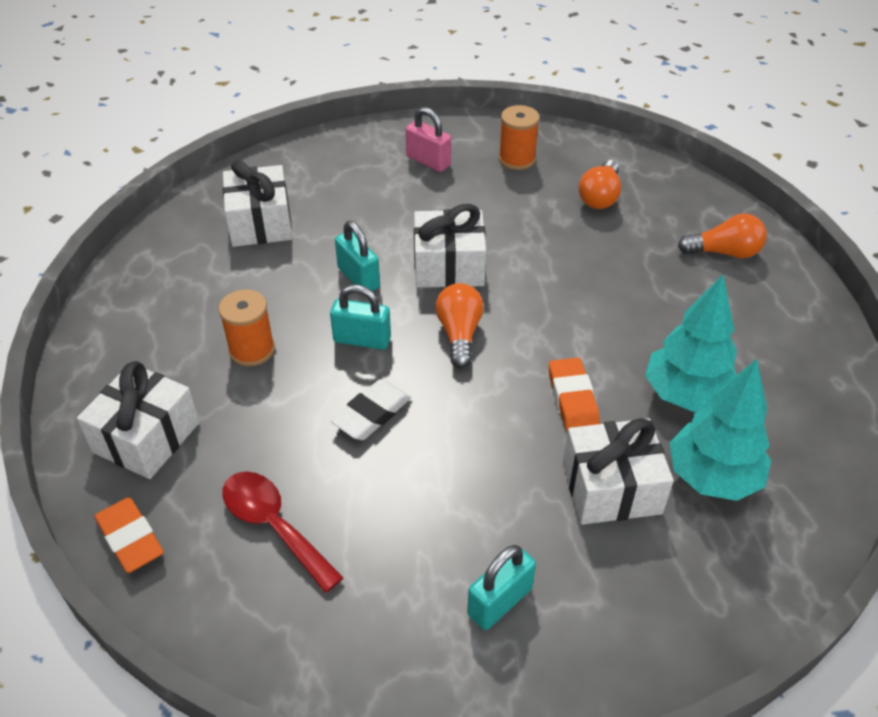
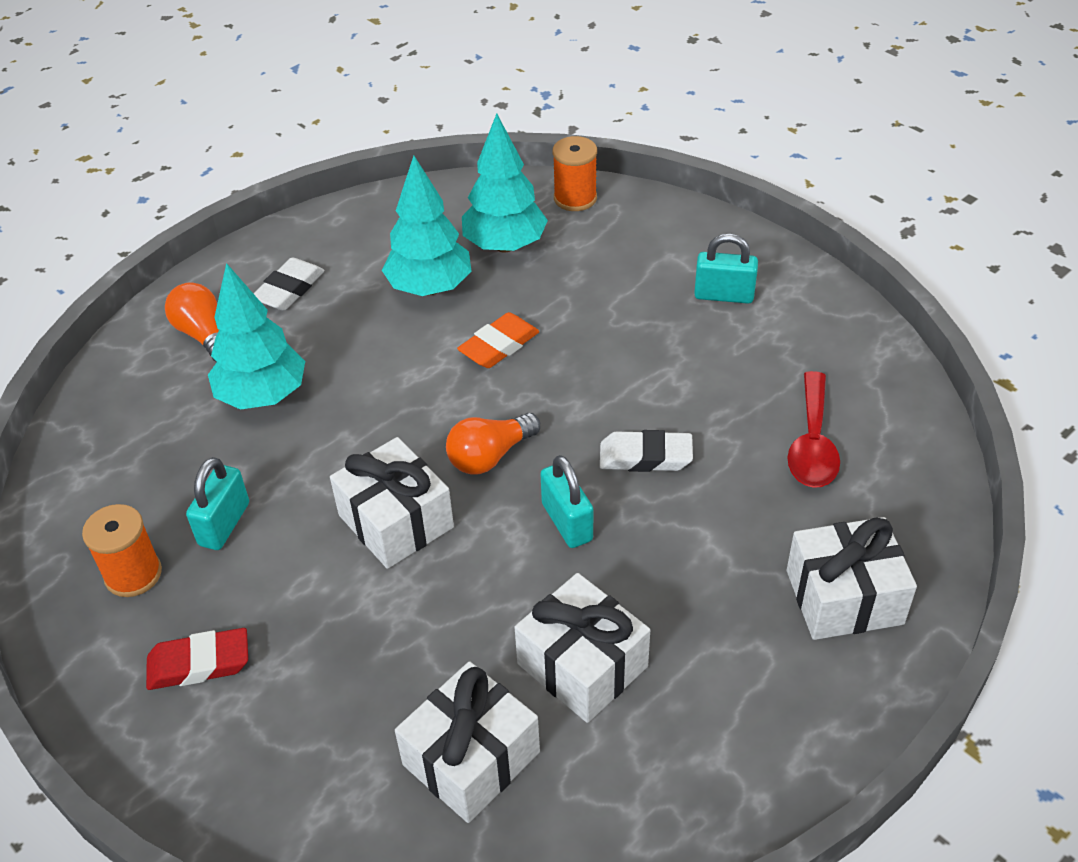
camera: 125 degrees left, 0 degrees up
orange eraser [94,497,164,573] -> none
orange spool [218,289,275,366] -> orange spool moved to [553,136,597,211]
turquoise padlock [335,221,380,291] -> turquoise padlock moved to [186,457,249,550]
pink padlock [406,107,451,172] -> red eraser [146,628,248,690]
white gift [563,418,674,525] -> white gift moved to [515,573,650,723]
orange light bulb [579,160,621,209] -> none
none -> turquoise tree [208,263,305,410]
none -> white eraser [253,257,325,311]

